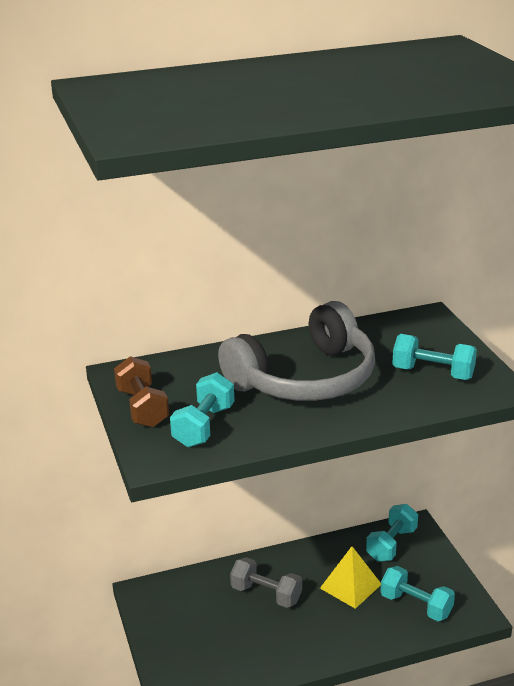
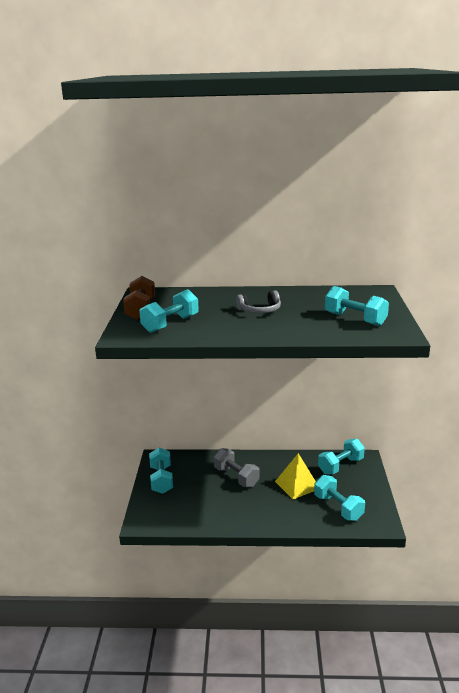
camera: 20 degrees right, 5 degrees down
grey headphones [218,301,375,401] -> grey headphones [236,290,281,313], size x0.41
none -> turquoise dumbbell [149,448,173,494]

